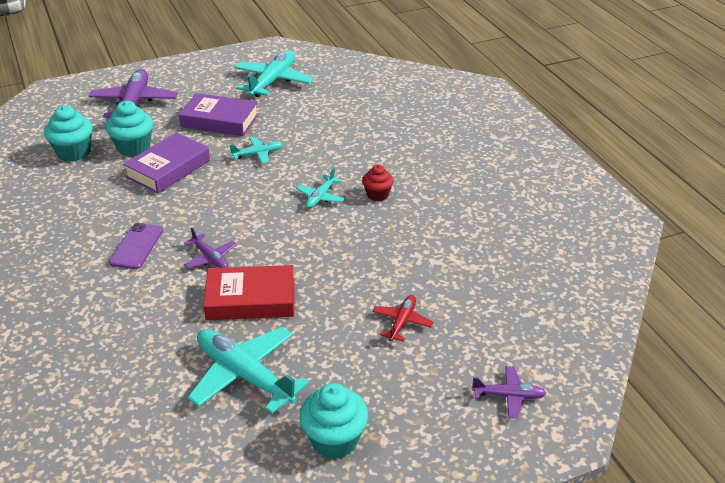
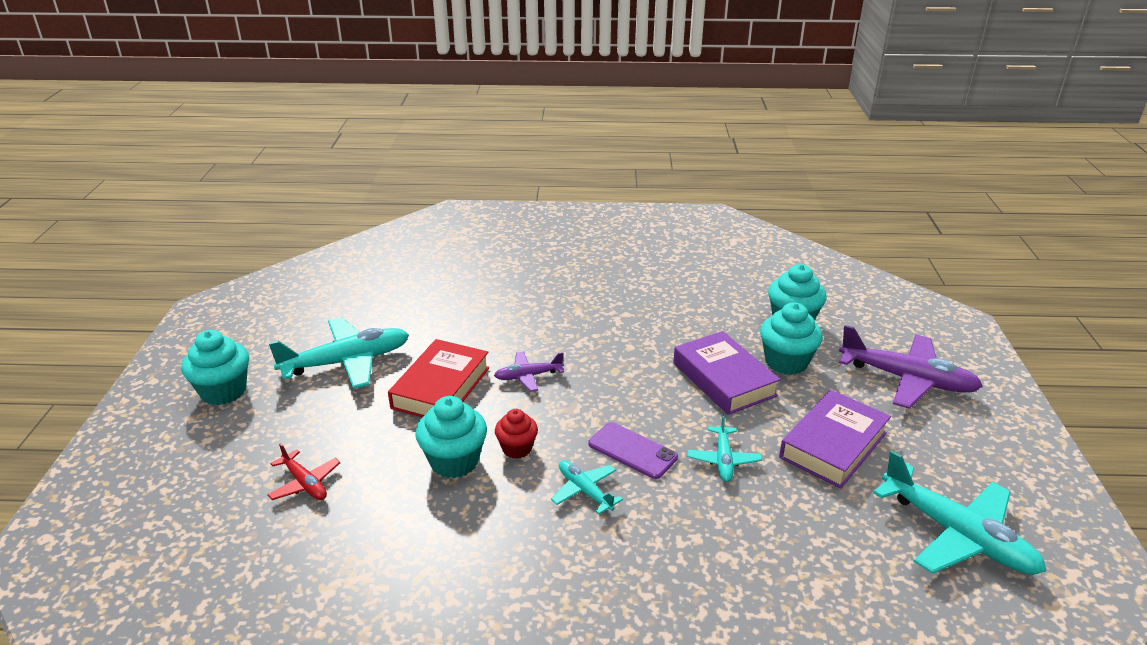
camera: 115 degrees right, 5 degrees down
purple phone [109,223,163,269] -> purple phone moved to [588,422,678,479]
red cupcake [362,165,394,202] -> red cupcake moved to [495,409,538,459]
purple plane [472,366,546,419] -> none
none -> turquoise cupcake [415,396,487,478]

